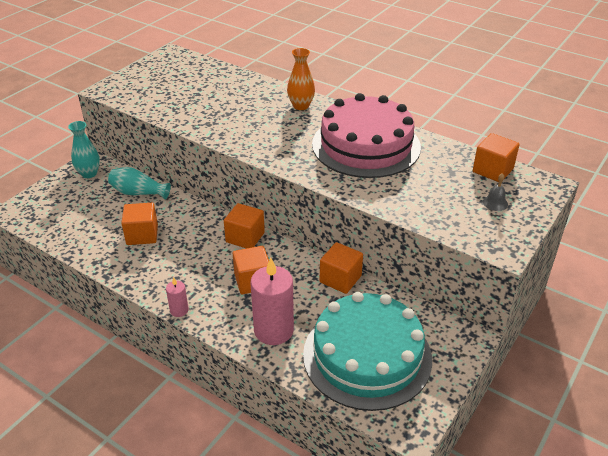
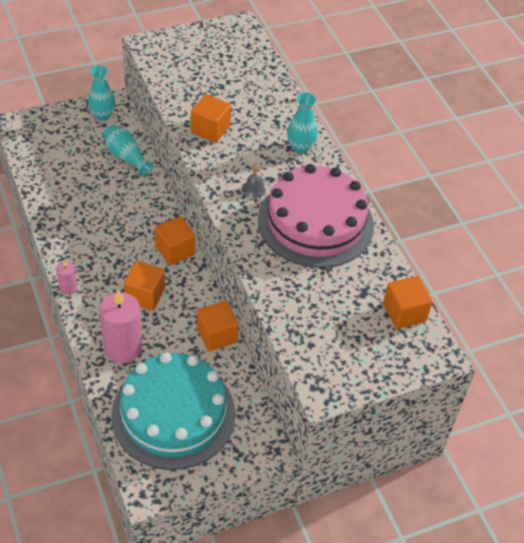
camera: 30 degrees right, 10 degrees up
orange cube [121,203,158,245] -> orange cube moved to [191,94,231,143]
orange vase [287,48,315,110] -> turquoise vase [287,93,318,154]
grey bell [483,173,508,211] -> grey bell moved to [242,165,265,198]

